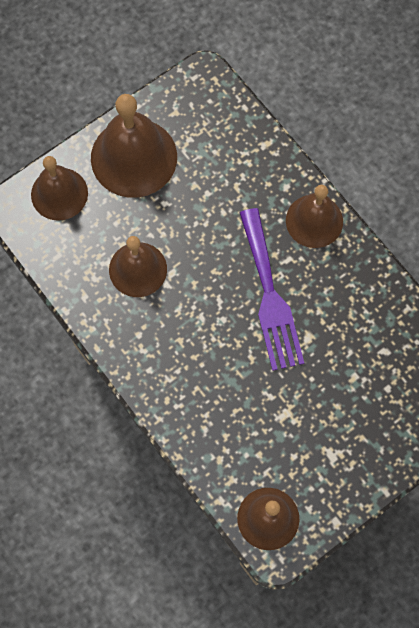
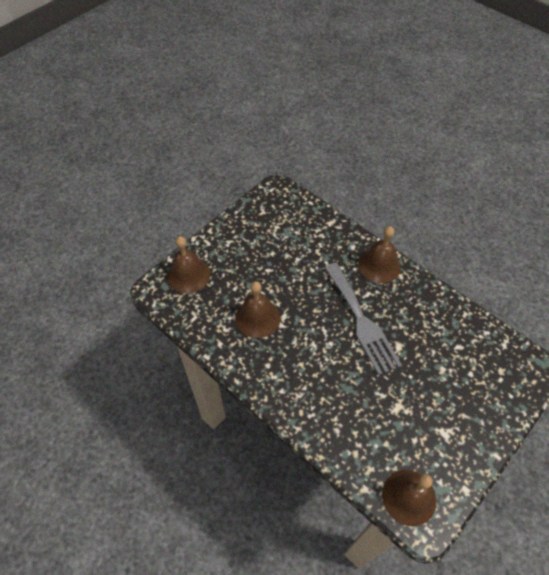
camera: 10 degrees left, 15 degrees down
brown bell [91,94,177,198] -> none
purple fork [240,208,304,371] -> grey fork [324,263,402,375]

